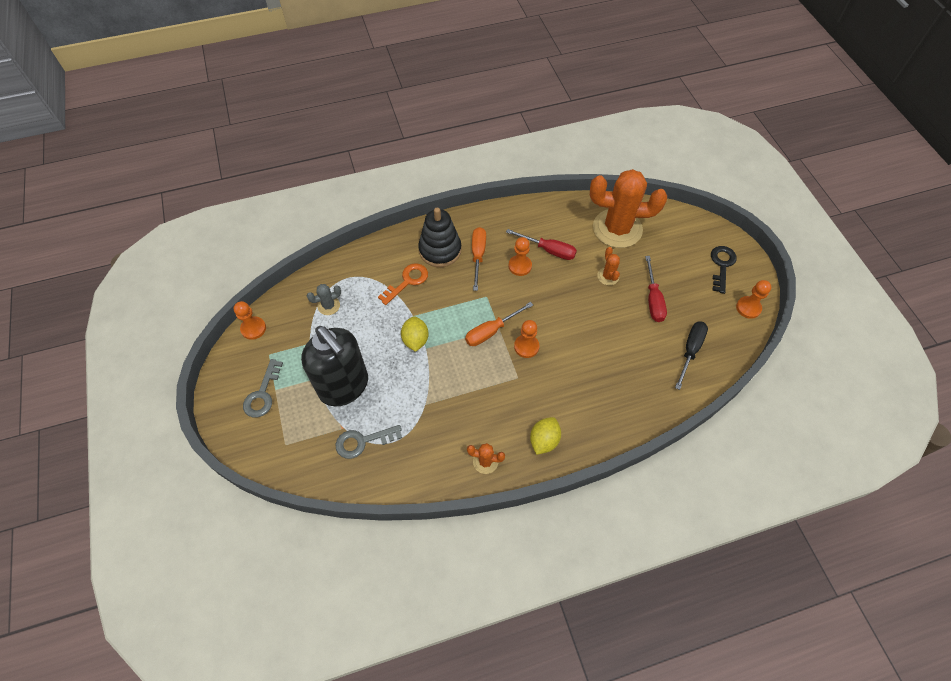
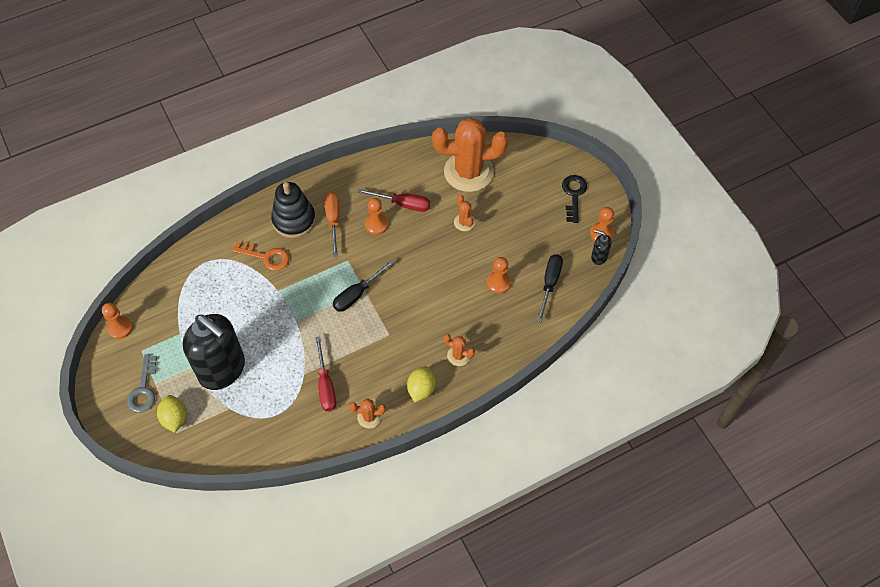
camera: 10 degrees left, 0 degrees up
grey cactus [307,284,341,315] -> none
grey key [335,425,402,459] -> none
orange key [378,263,428,305] -> orange key turned 75 degrees clockwise [232,241,289,271]
yellow lemon [401,316,429,352] -> yellow lemon moved to [157,395,187,433]
orange screwdriver [465,302,533,346] -> black screwdriver [333,260,394,312]
orange pawn [514,320,539,358] -> orange pawn moved to [487,257,511,294]
red screwdriver [645,256,667,322] -> red screwdriver moved to [315,337,336,411]
none -> orange cactus [444,334,475,366]
none -> black soap dispenser [591,229,611,265]

